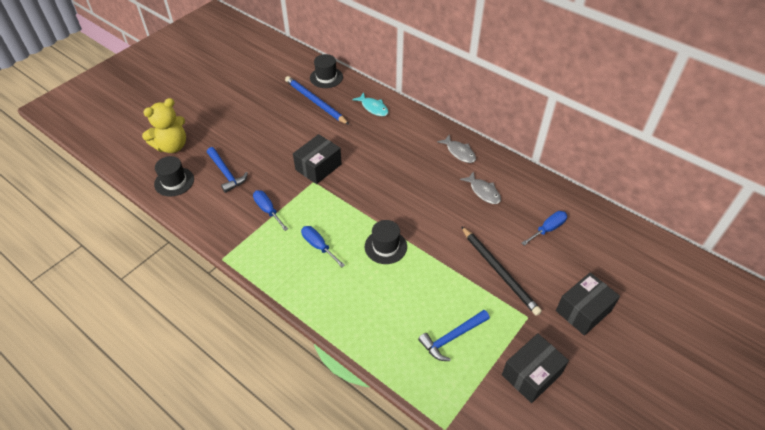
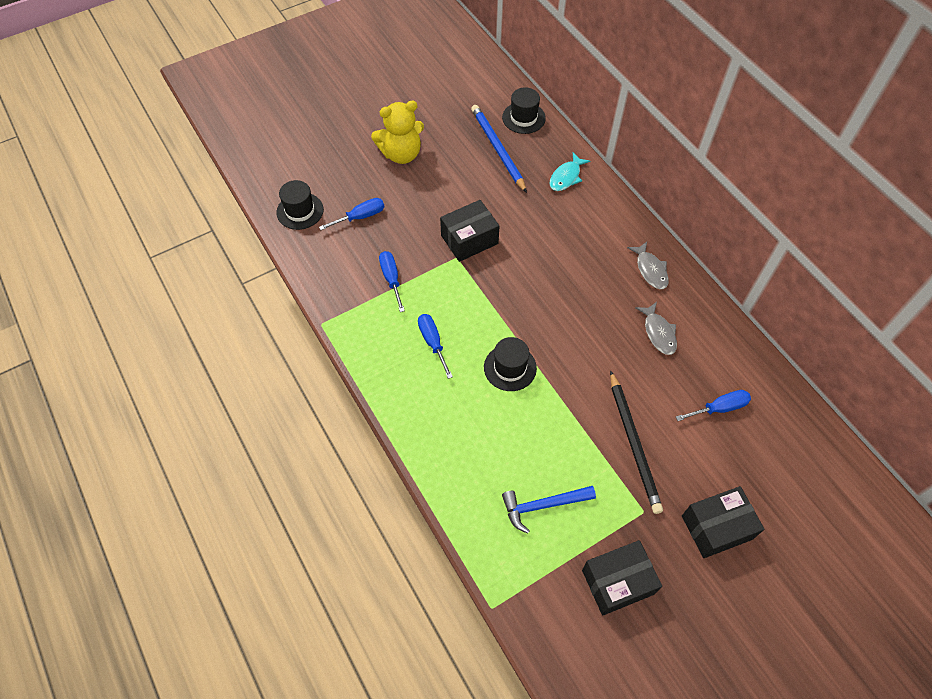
camera: 20 degrees right, 10 degrees up
yellow teddy bear [142,98,186,153] -> yellow teddy bear moved to [371,101,424,164]
blue hammer [207,147,248,193] -> blue screwdriver [319,198,384,230]
turquoise fish [352,92,389,116] -> turquoise fish turned 60 degrees clockwise [550,152,590,191]

